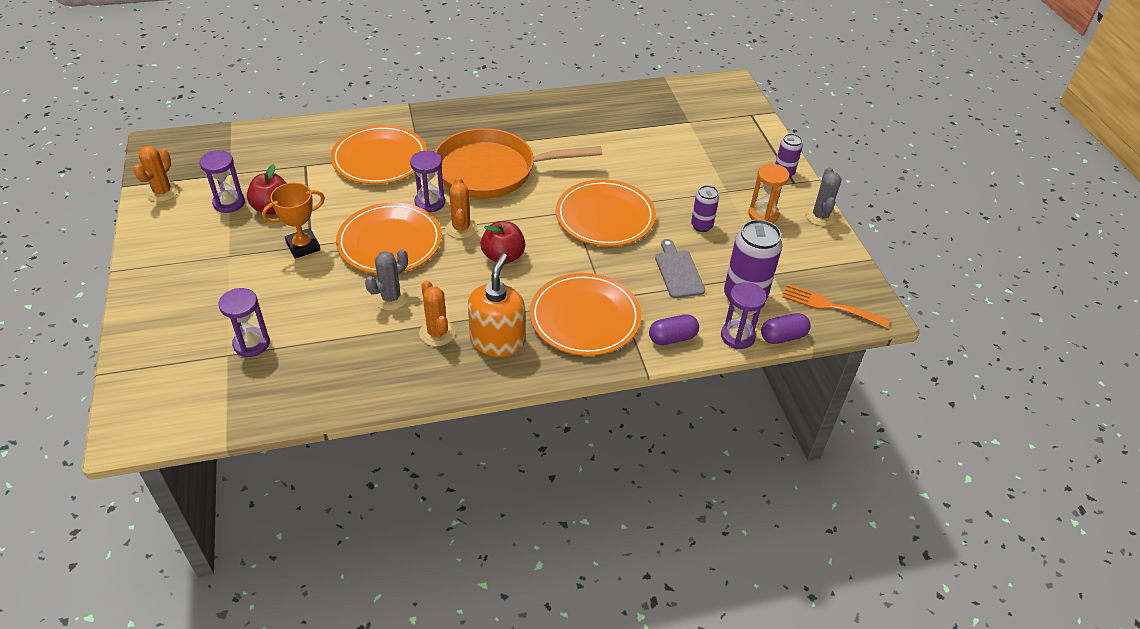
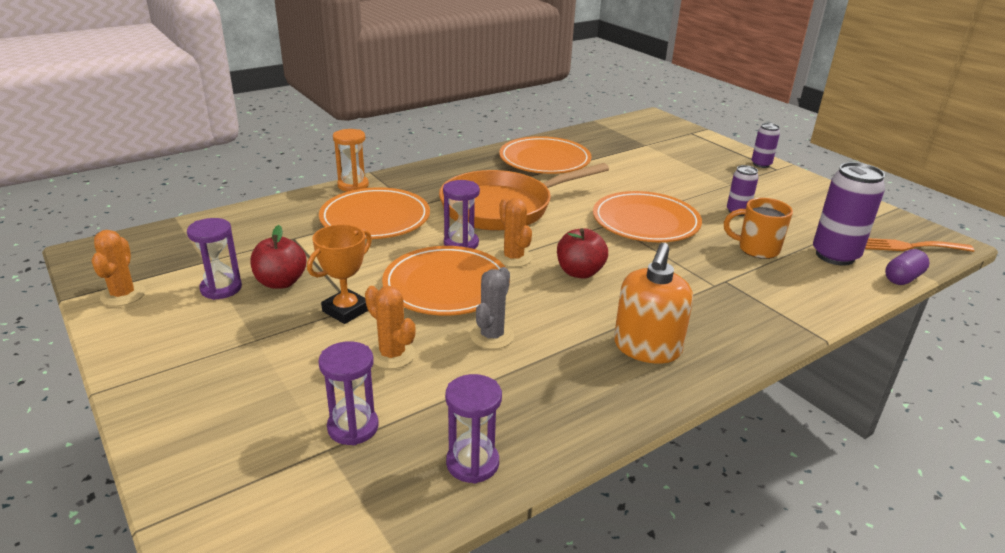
camera: 20 degrees left, 15 degrees down
orange cactus [419,280,455,346] -> orange cactus moved to [365,286,416,369]
orange soap dispenser [468,253,525,357] -> orange soap dispenser turned 150 degrees counterclockwise [614,243,693,364]
orange plate [530,273,641,356] -> orange plate moved to [499,136,592,174]
purple capsule [649,314,699,345] -> none
grey cutting board [655,239,705,298] -> orange mug [724,198,793,259]
purple hourglass [721,282,767,349] -> purple hourglass moved to [445,374,502,484]
orange hourglass [749,164,790,223] -> orange hourglass moved to [333,129,369,192]
grey cactus [805,167,841,226] -> none

